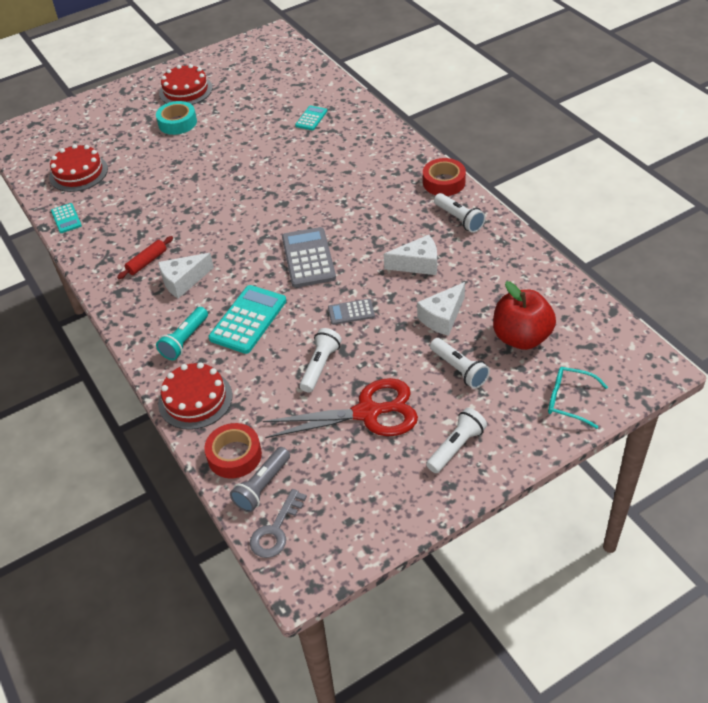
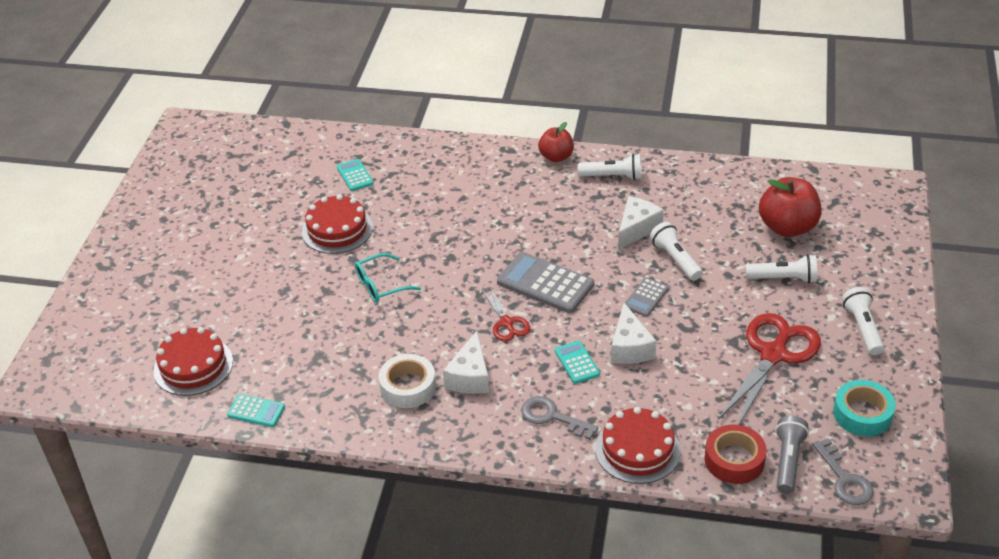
camera: 50 degrees left, 5 degrees down
red rolling pin [117,236,173,279] -> white tape [379,354,436,408]
turquoise tape [156,101,197,135] -> turquoise tape moved to [833,380,896,437]
turquoise flashlight [156,307,208,360] -> grey key [521,396,599,440]
red cake [159,64,213,105] -> red cake moved to [302,194,373,254]
turquoise calculator [209,285,286,354] -> turquoise calculator [555,341,600,384], size x0.54
grey flashlight [230,447,290,512] -> grey flashlight turned 150 degrees counterclockwise [776,416,809,494]
white flashlight [299,328,342,392] -> white flashlight moved to [650,222,703,281]
white cheese [417,282,465,336] -> white cheese moved to [611,303,657,364]
red tape [423,158,466,196] -> red apple [538,122,574,162]
turquoise glasses [548,367,608,429] -> turquoise glasses moved to [355,253,421,302]
none -> red scissors [481,286,530,342]

